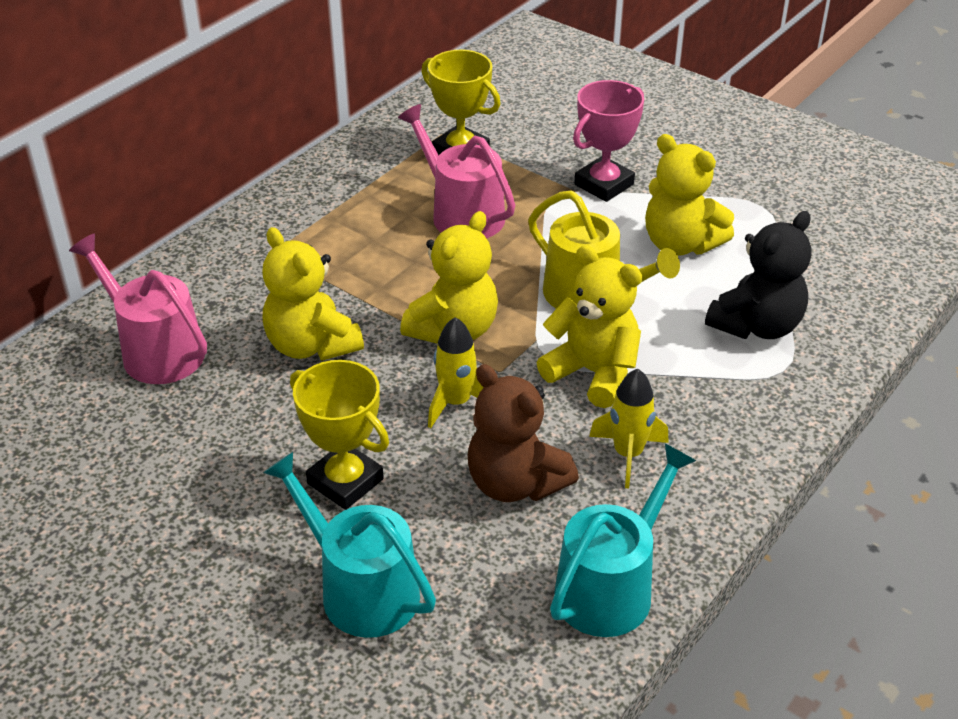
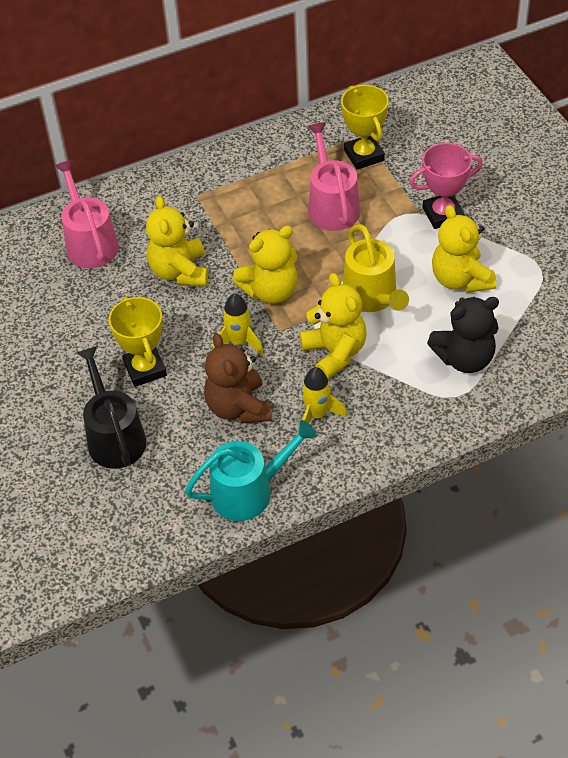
camera: 30 degrees right, 10 degrees up
turquoise watering can [263,452,436,638] -> black watering can [76,346,146,469]

